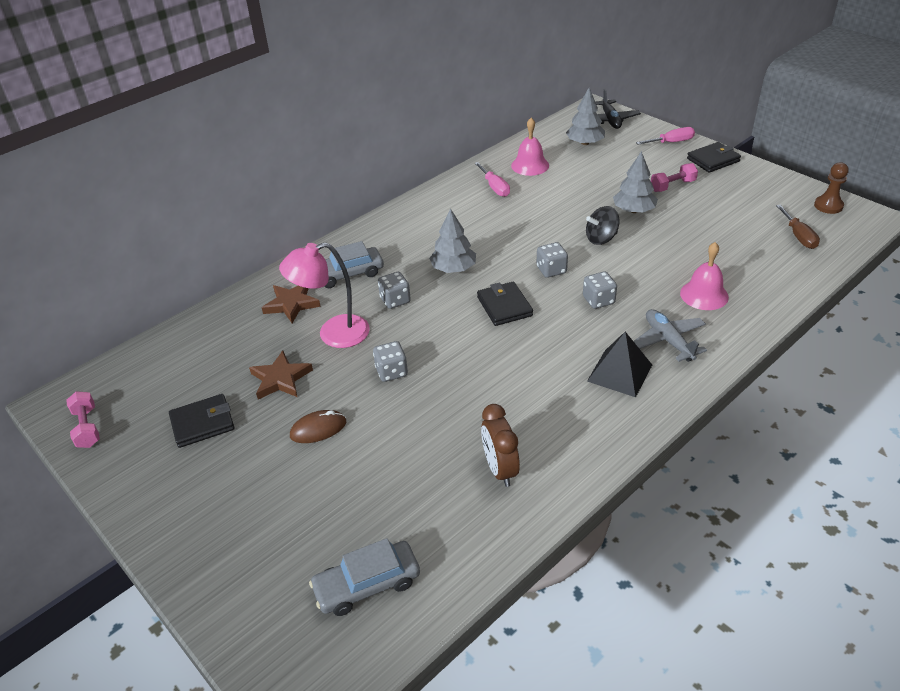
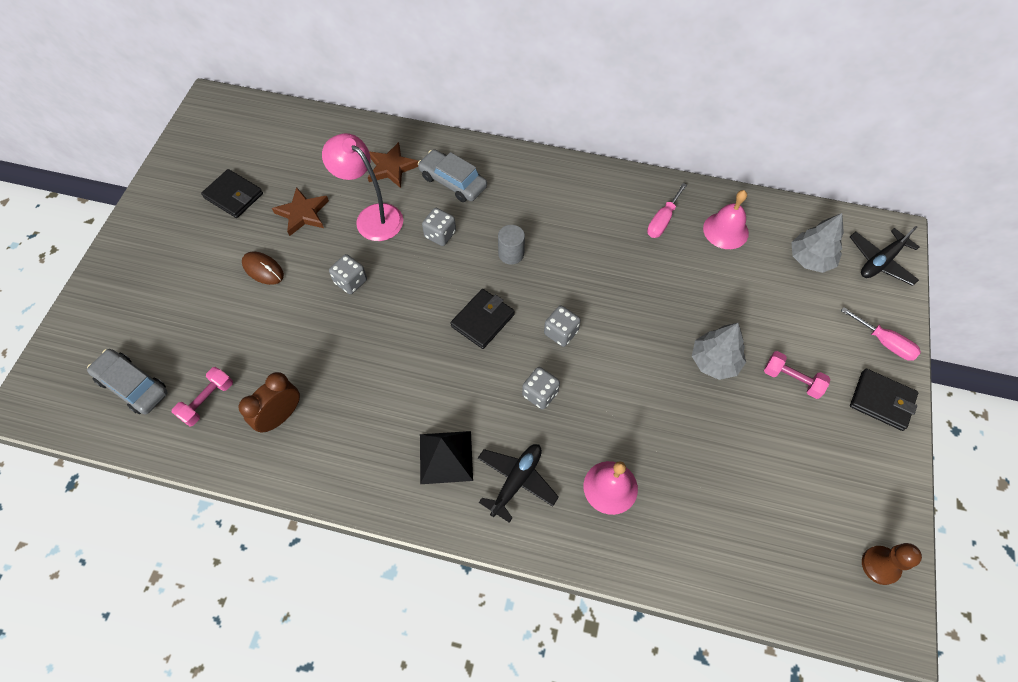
camera: 55 degrees right, 20 degrees up
pink dumbbell [66,391,100,448] -> pink dumbbell moved to [172,367,233,426]
grey tree [429,208,476,273] -> grey cylinder [498,225,525,265]
black spinning top [586,206,620,245] -> none
grey plane [634,309,707,362] -> black plane [478,444,559,523]
brown screwdriver [776,205,820,249] -> none

